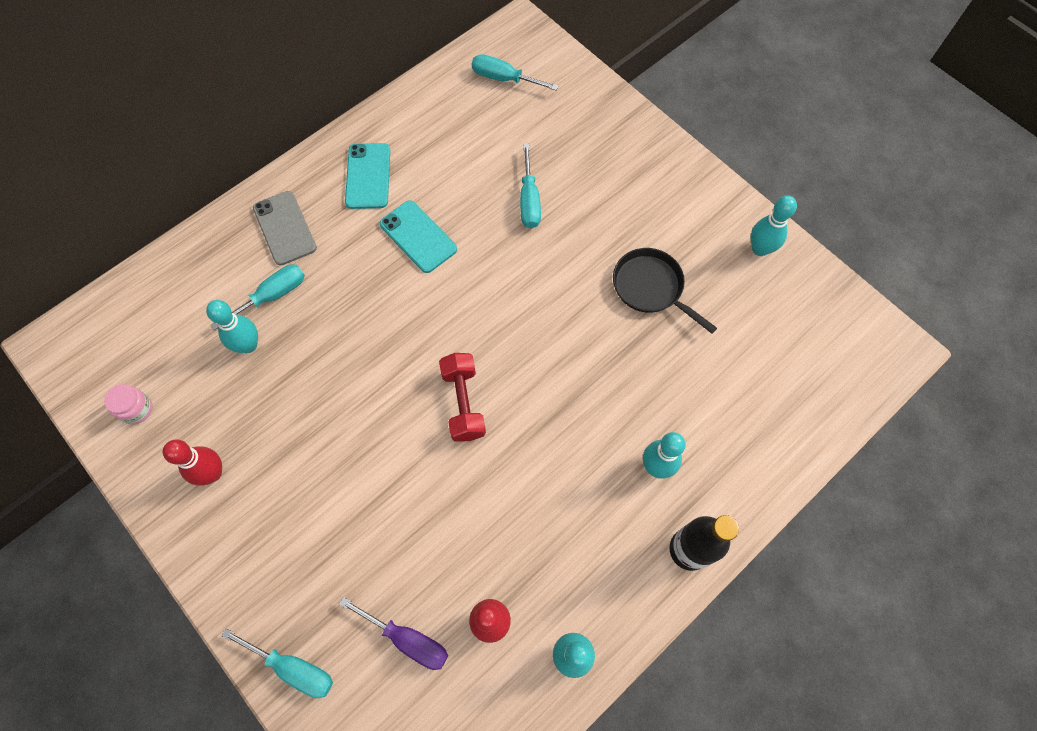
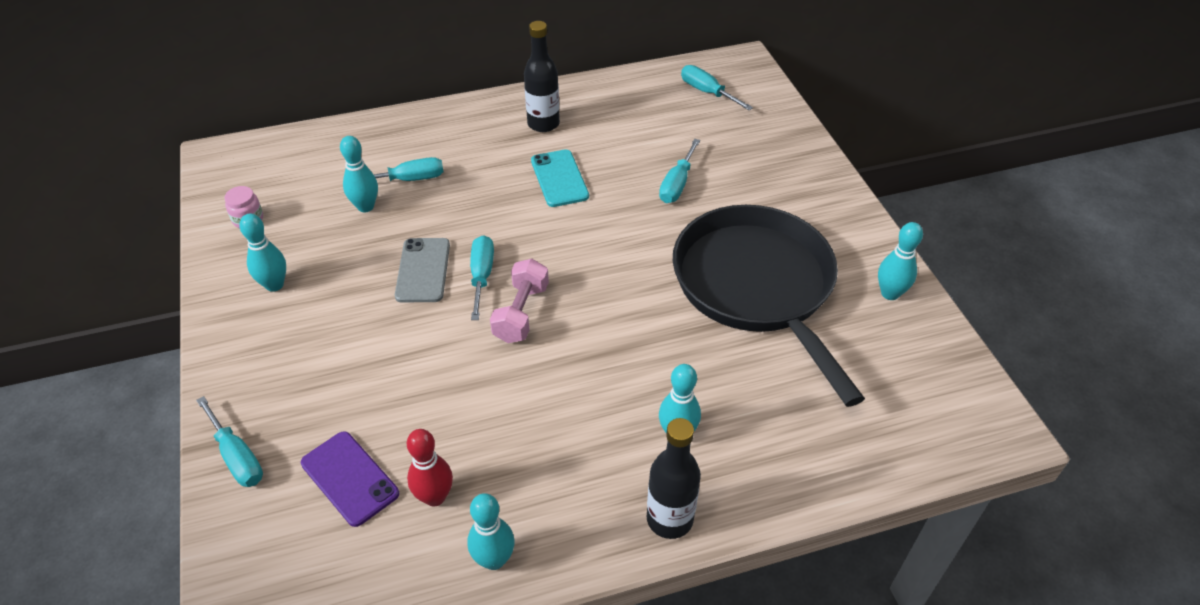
camera: 25 degrees right, 20 degrees down
red bowling pin [163,440,222,486] -> turquoise bowling pin [239,213,286,292]
grey phone [253,191,317,265] -> grey phone moved to [395,238,450,303]
purple screwdriver [339,597,448,670] -> purple phone [301,431,399,527]
turquoise phone [345,143,390,209] -> black bottle [524,21,560,132]
red dumbbell [439,353,486,442] -> pink dumbbell [490,259,549,343]
black pan [613,248,717,334] -> black pan [673,205,865,407], size x2.13
none -> turquoise screwdriver [470,235,494,320]

